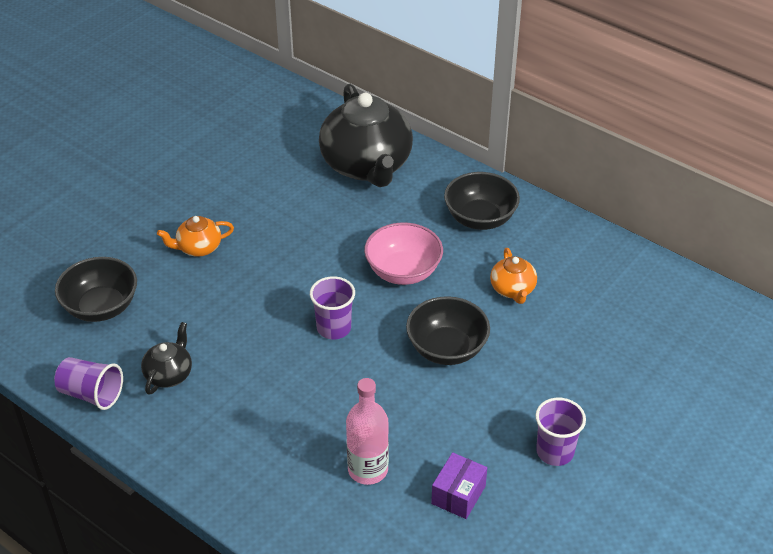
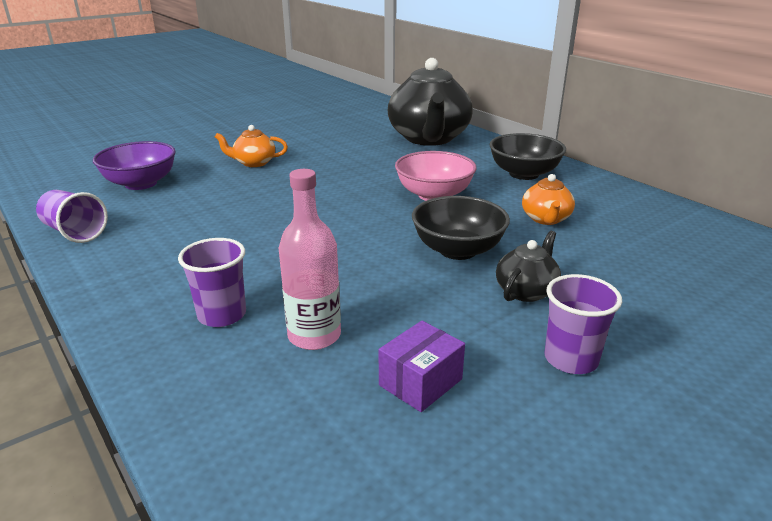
camera: 15 degrees right, 15 degrees down
black bowl [55,257,137,322] -> purple bowl [93,141,176,190]
black teapot [141,322,192,395] -> black teapot moved to [496,231,561,302]
purple cup [310,276,355,339] -> purple cup moved to [178,238,246,327]

